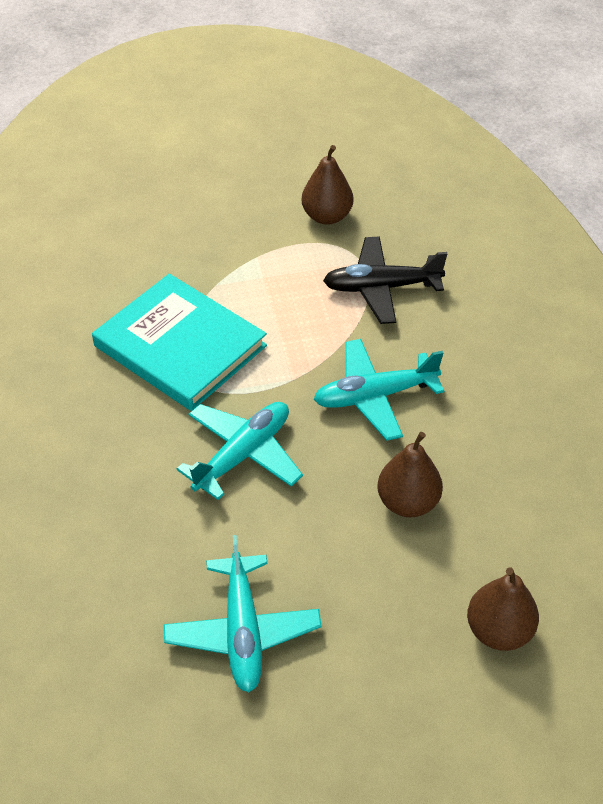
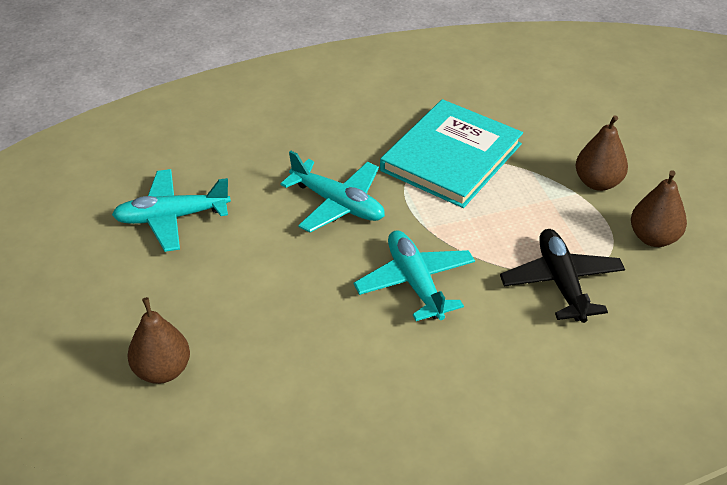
camera: 85 degrees right, 5 degrees down
brown pear [378,432,443,517] -> brown pear moved to [575,115,628,191]

